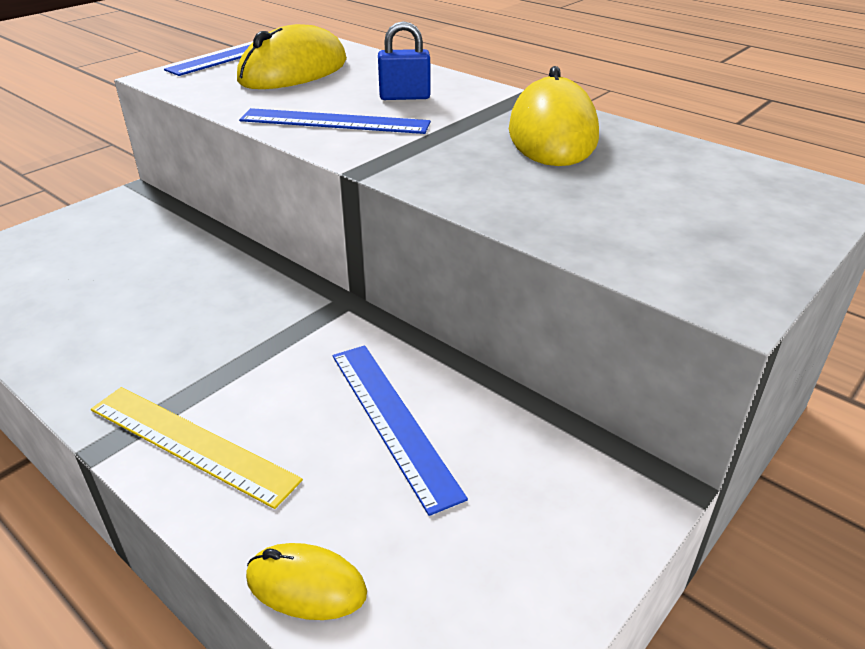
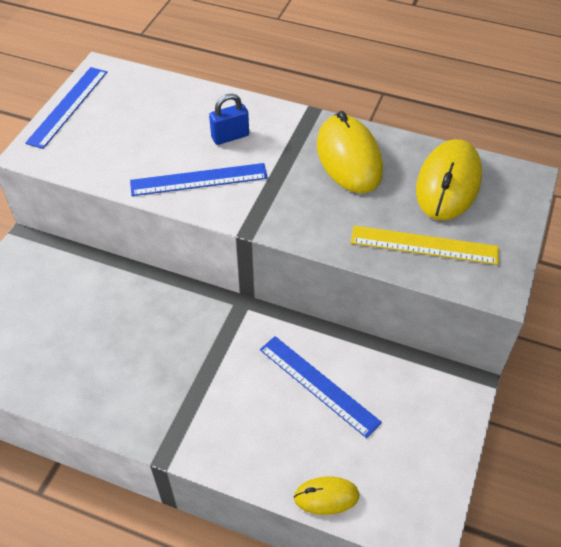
camera: 20 degrees left, 15 degrees up
yellow ruler [91,387,303,509] -> yellow ruler moved to [351,226,499,265]
yellow mouse [237,24,347,89] -> yellow mouse moved to [416,139,482,220]

